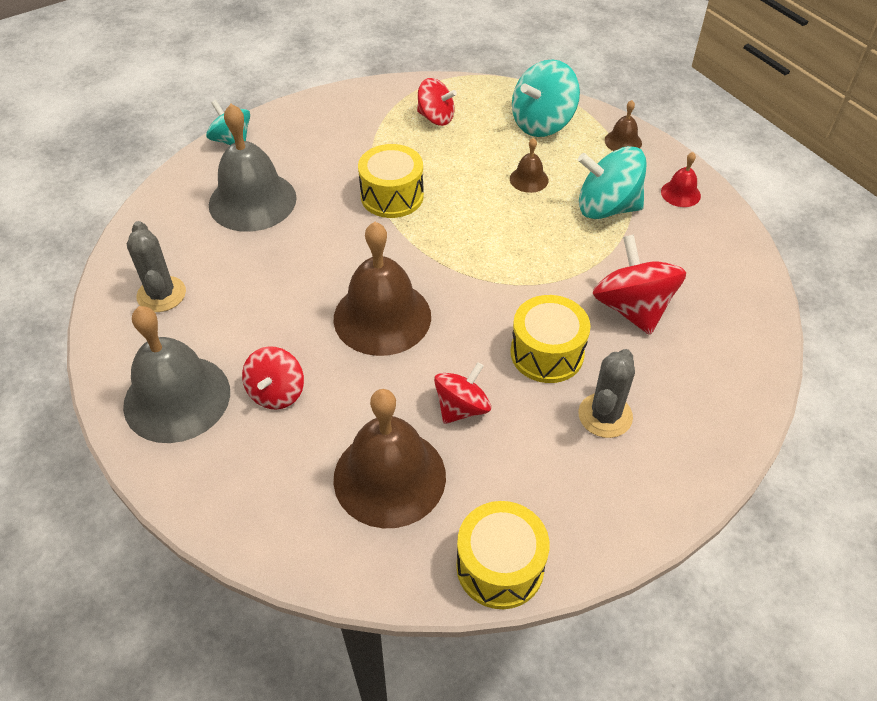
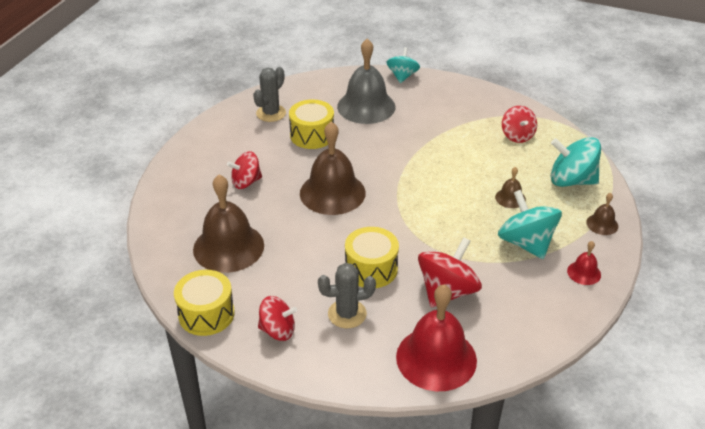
camera: 55 degrees right, 10 degrees down
grey bell [123,306,230,443] -> none
yellow drum [358,144,424,218] -> yellow drum moved to [289,100,334,149]
red spinning top [434,362,491,424] -> red spinning top moved to [258,296,297,341]
none -> red bell [396,285,477,391]

